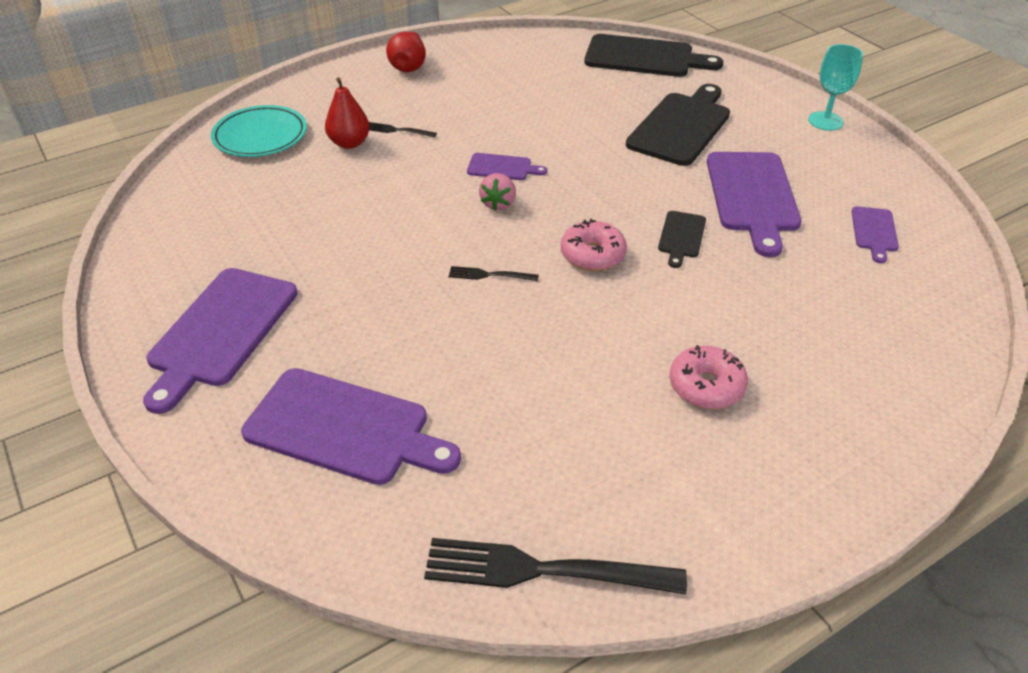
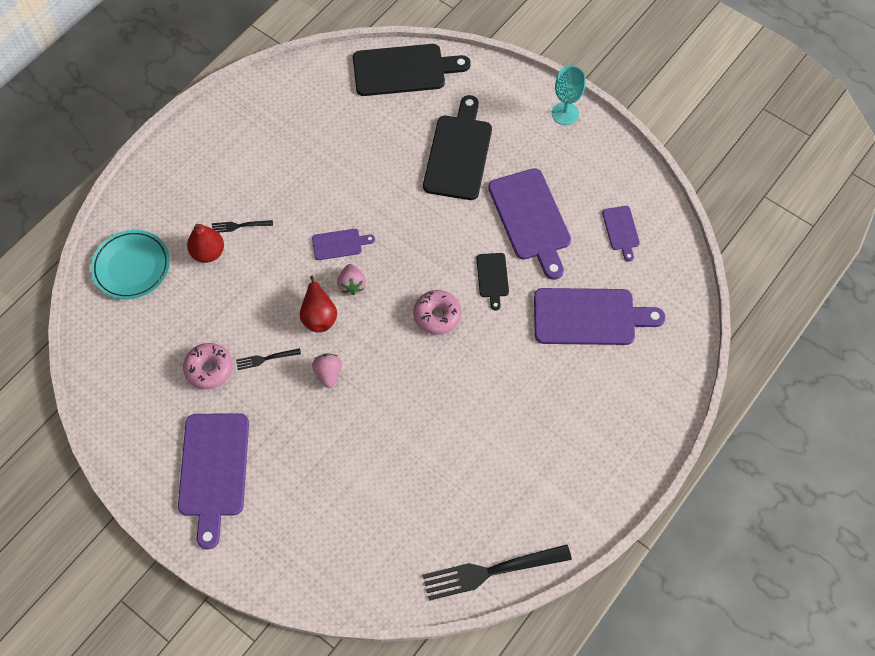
camera: 20 degrees left, 20 degrees up
purple cutting board [241,368,461,485] -> purple cutting board moved to [534,288,666,345]
red pear [386,32,426,72] -> red pear moved to [300,276,337,333]
black fork [449,266,539,281] -> black fork moved to [236,348,301,370]
pink donut [669,345,748,409] -> pink donut moved to [183,343,233,390]
none -> pink strawberry [312,354,342,388]

